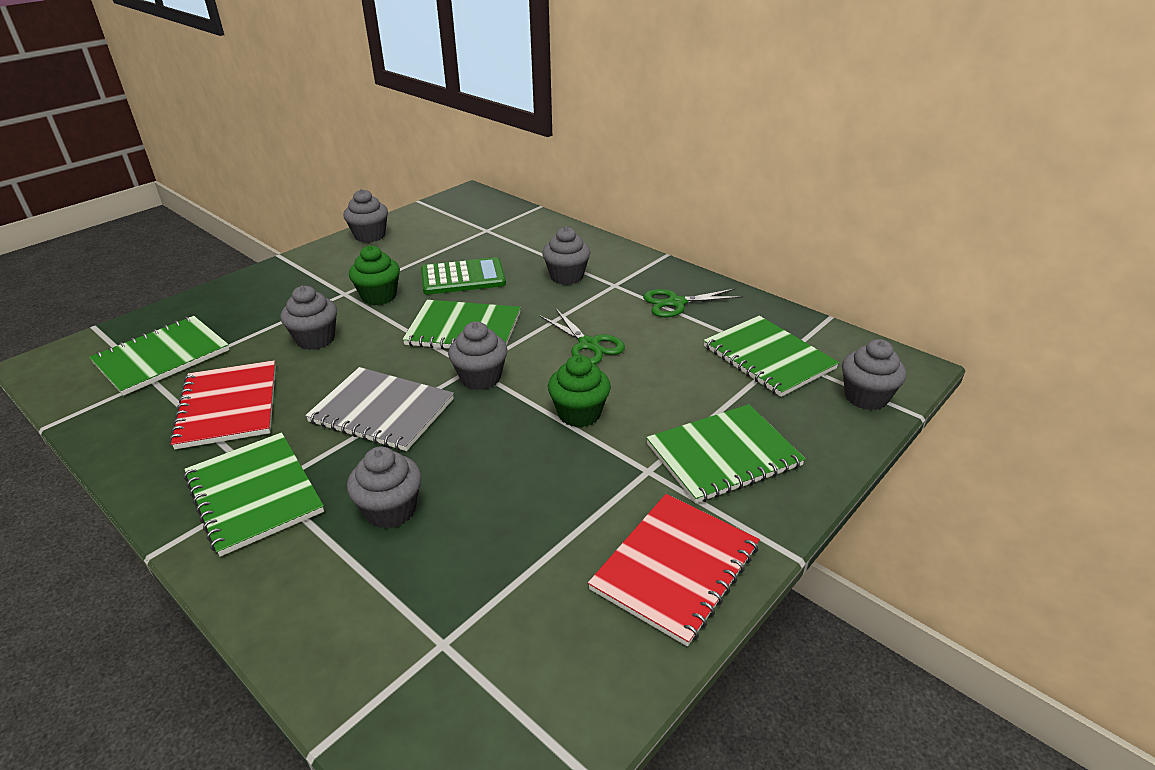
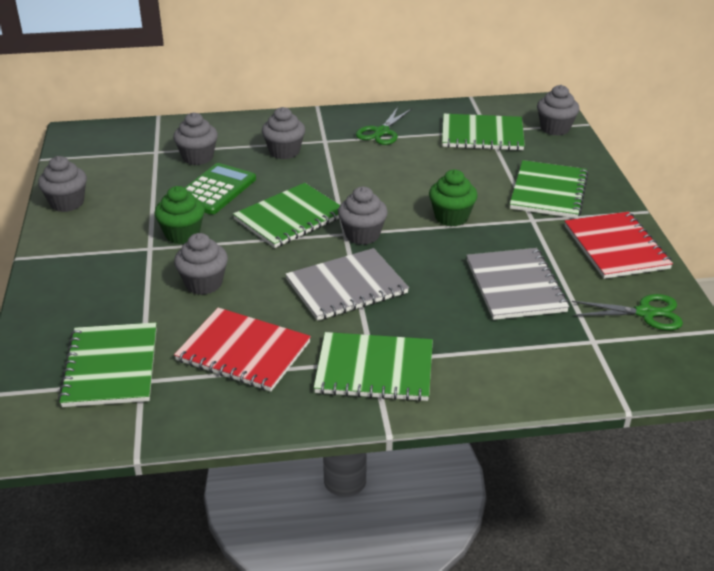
camera: 50 degrees left, 0 degrees up
grey cupcake [347,447,422,529] -> grey cupcake moved to [173,112,218,165]
green scissors [540,309,625,364] -> green scissors moved to [572,294,683,330]
none -> grey notebook [466,248,569,320]

